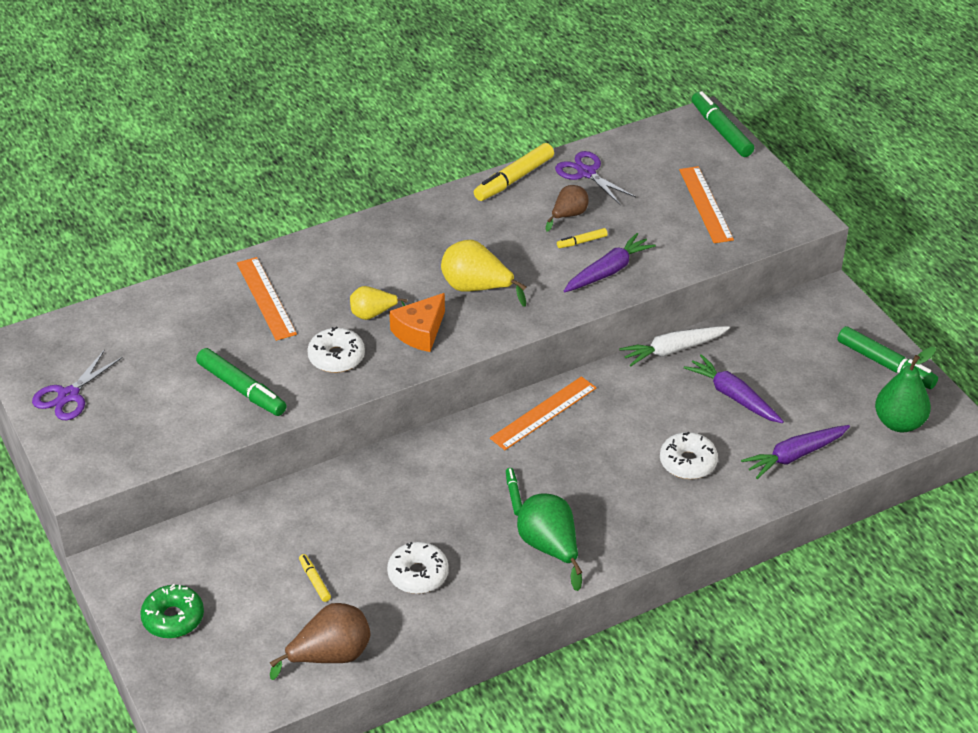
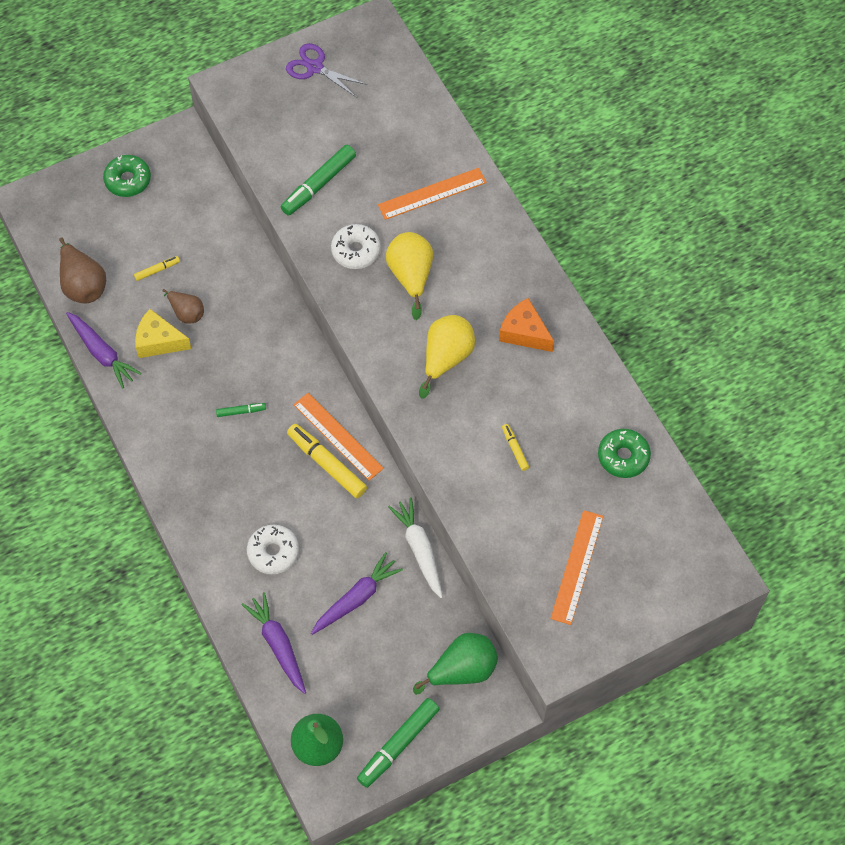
camera: 90 degrees right, 20 degrees up
yellow pear [350,286,408,320] -> yellow pear [386,232,433,320], size x1.58
white donut [387,542,449,594] -> yellow cheese [135,309,191,358]
orange cheese [389,293,445,352] -> orange cheese moved to [499,298,554,352]
yellow marker [474,143,554,201] -> yellow marker moved to [287,424,367,498]
green pear [517,493,583,591] -> green pear moved to [413,633,498,695]
brown pear [546,185,588,231] -> brown pear moved to [162,289,204,324]
purple scissors [555,151,636,205] -> green donut [598,429,651,478]
purple carrot [563,233,656,293] -> purple carrot moved to [66,312,142,388]
orange ruler [679,166,734,243] -> orange ruler turned 60 degrees counterclockwise [551,510,603,625]
green marker [691,91,754,157] -> none

